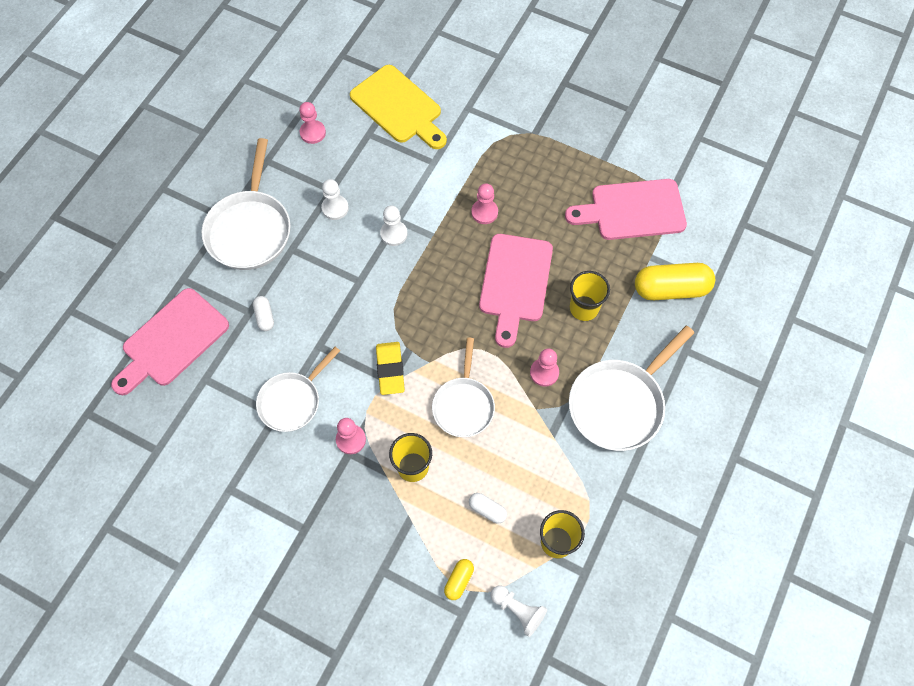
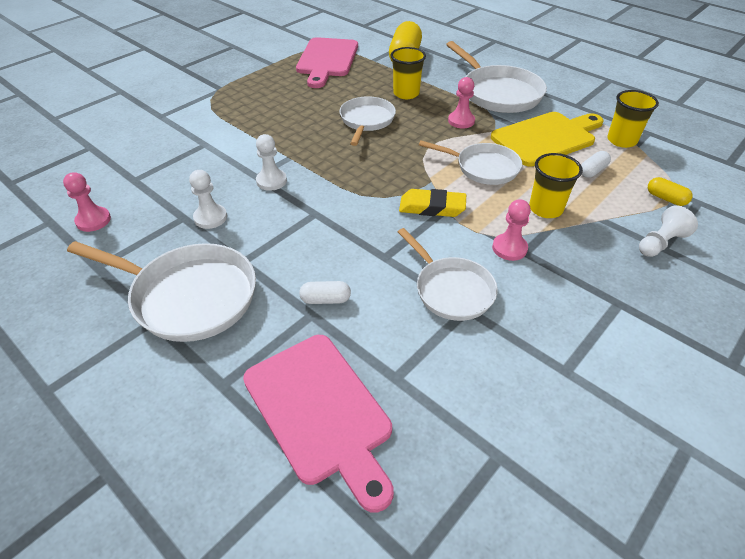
camera: 75 degrees left, 20 degrees down
yellow cutting board [350,65,447,149] -> yellow cutting board moved to [491,112,604,167]
pink pawn [471,183,498,224] -> none
pink cutting board [479,234,553,348] -> white pan [339,96,396,146]
white pawn [491,585,547,637] -> white pawn moved to [639,205,698,257]

